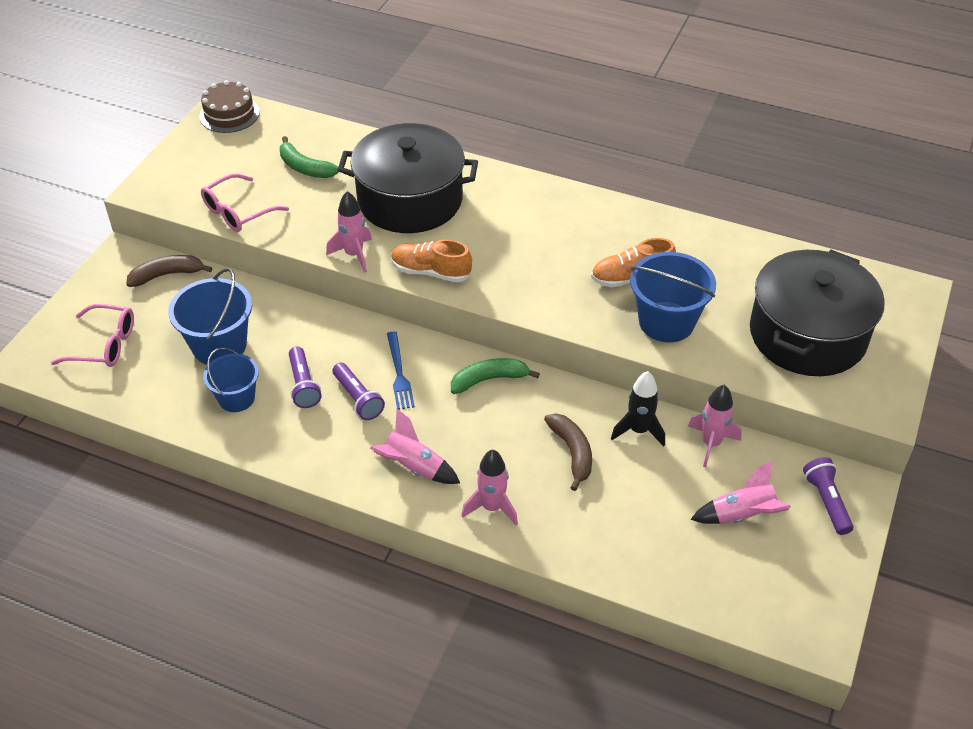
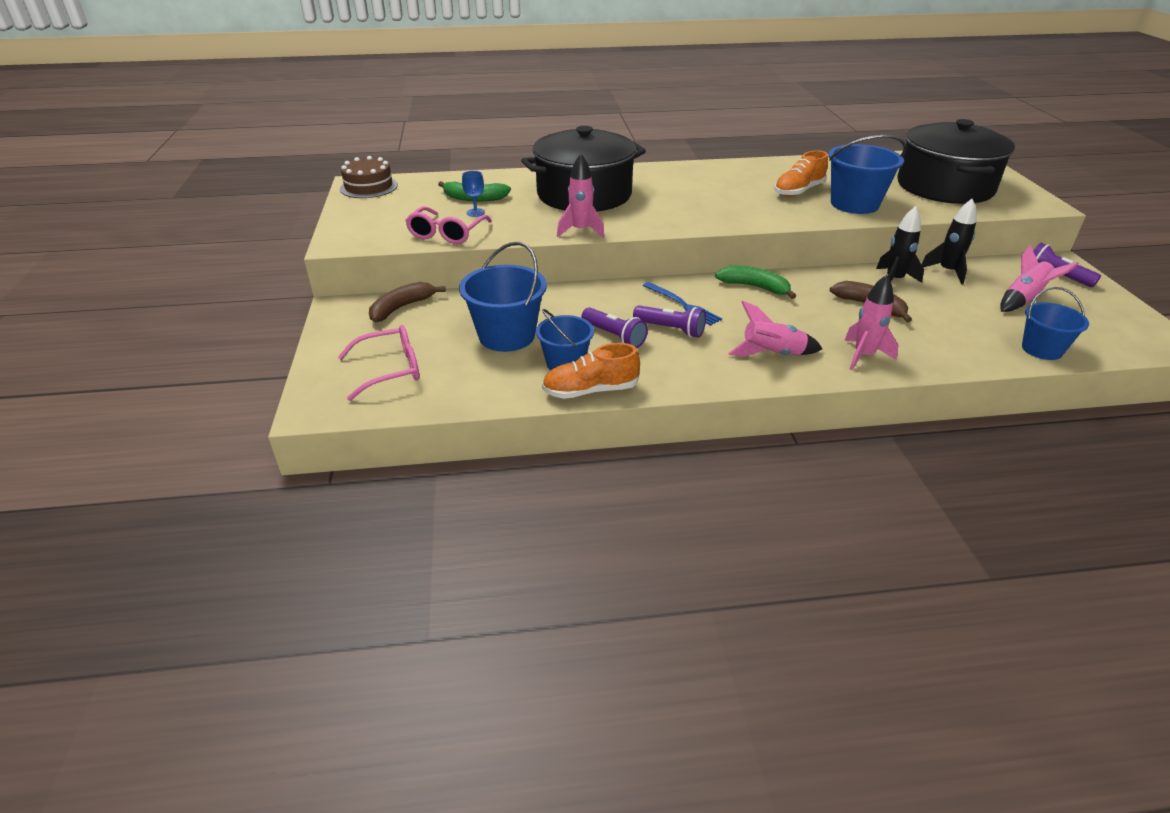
camera: 30 degrees left, 10 degrees down
orange shoe [391,239,472,282] -> orange shoe moved to [542,343,640,399]
green banana [451,358,540,394] -> green banana turned 75 degrees clockwise [715,266,796,299]
pink rocket [688,385,742,468] -> black rocket [921,199,976,285]
none -> blue goblet [462,171,485,217]
none -> blue bucket [1022,287,1089,360]

